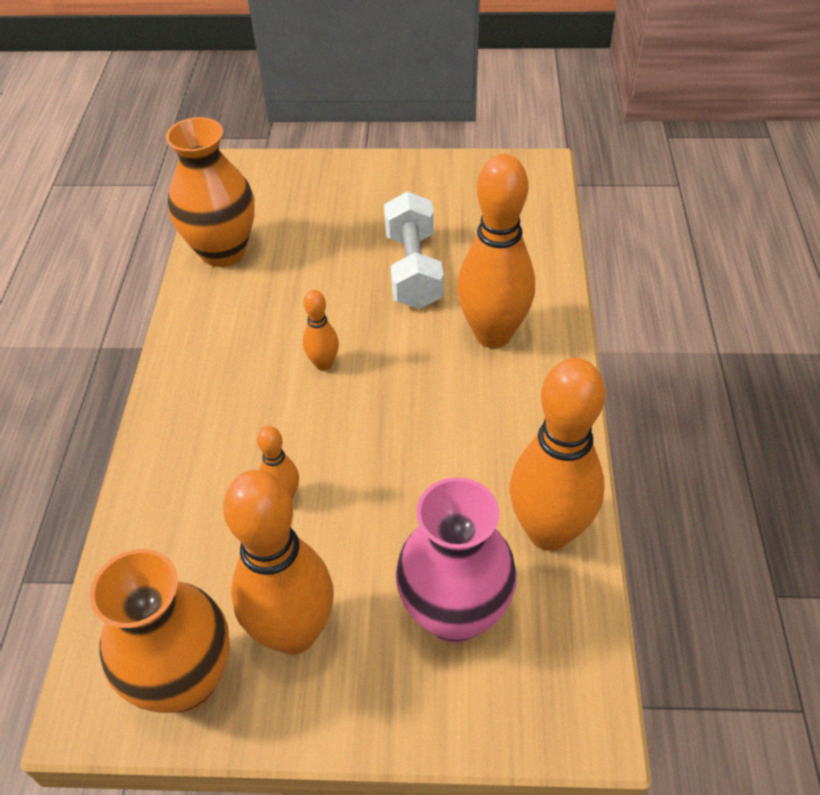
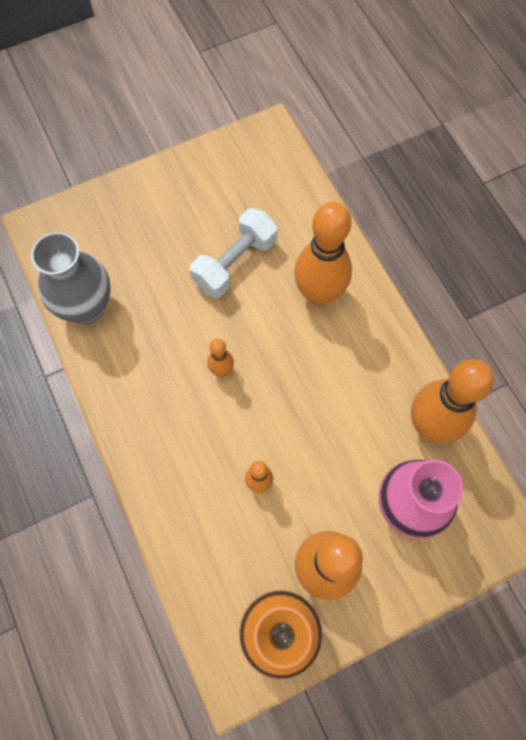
camera: 30 degrees left, 20 degrees up
orange vase [166,117,255,267] -> grey vase [31,232,111,324]
white dumbbell [384,191,444,309] -> white dumbbell turned 75 degrees clockwise [190,208,278,298]

